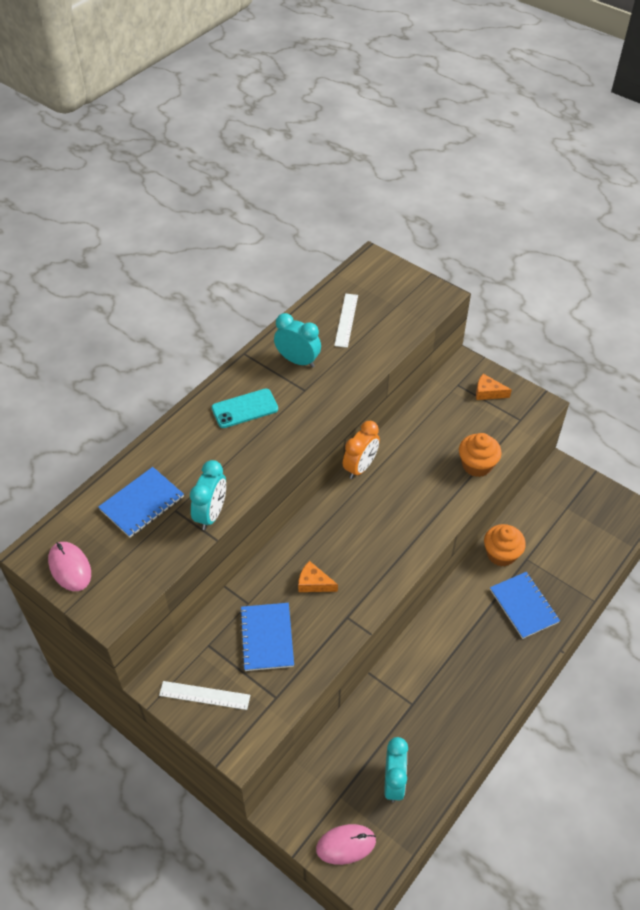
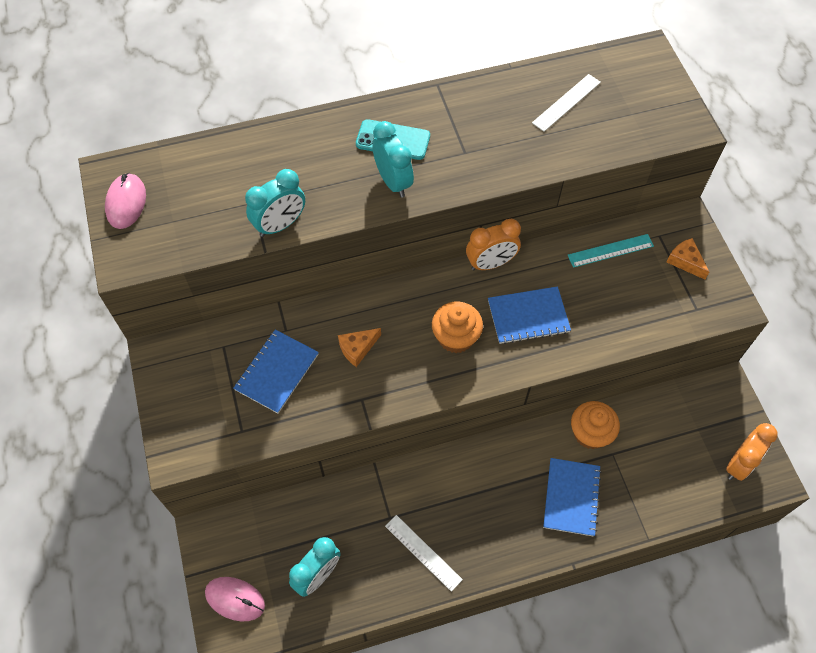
camera: 35 degrees right, 10 degrees up
blue notebook [98,467,184,538] -> blue notebook moved to [488,286,571,344]
white ruler [159,681,250,710] -> white ruler moved to [385,515,463,592]
turquoise clock [274,313,321,368] -> turquoise clock moved to [372,121,414,198]
orange cheese [298,561,338,592] -> orange cheese turned 90 degrees counterclockwise [338,328,381,367]
orange cupcake [459,433,502,477] -> orange cupcake moved to [432,302,483,353]
none -> turquoise ruler [568,234,654,268]
none -> orange clock [726,423,777,481]

